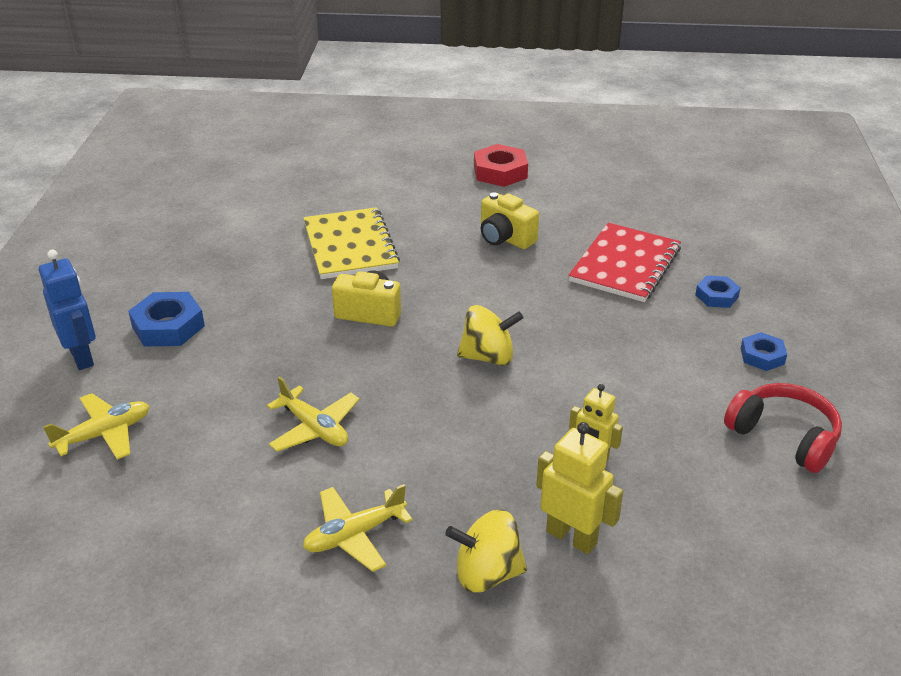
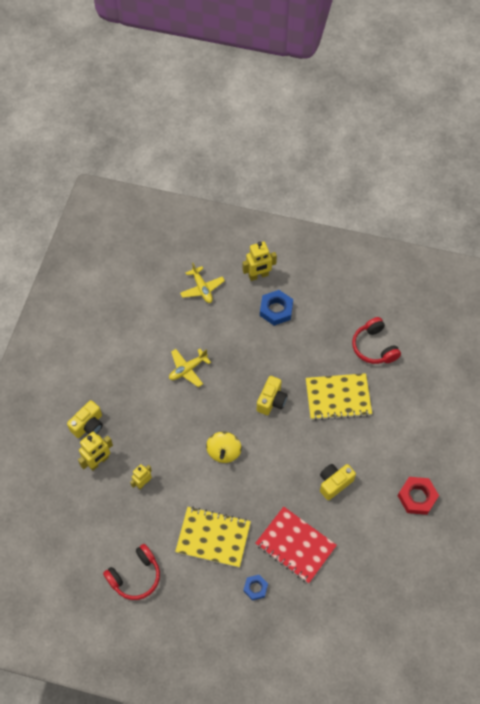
camera: 100 degrees right, 25 degrees up
blue robot [39,250,96,370] -> yellow robot [243,242,277,281]
yellow plane [303,484,413,572] -> none
yellow spinning top [445,510,527,593] -> yellow camera [67,400,103,438]
blue nut [741,332,787,371] -> none
none -> yellow notebook [175,507,251,568]
none -> red headphones [352,317,401,364]

